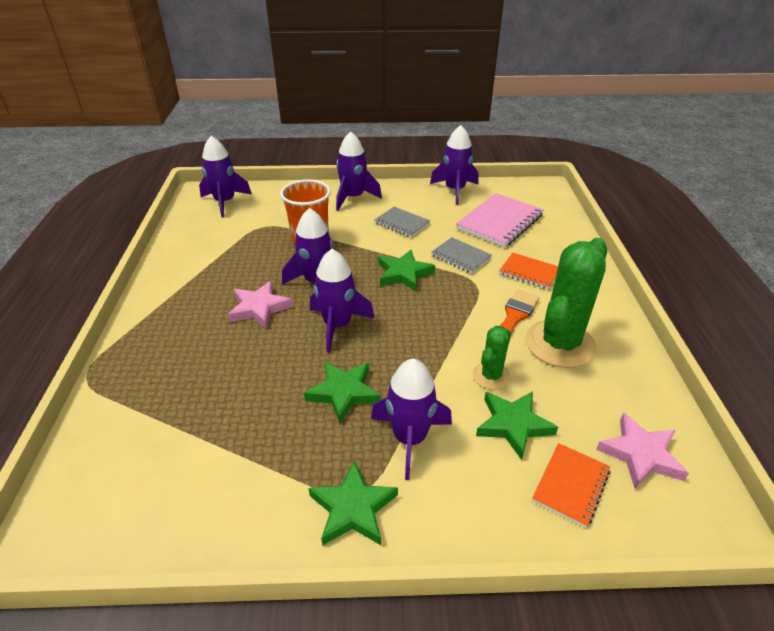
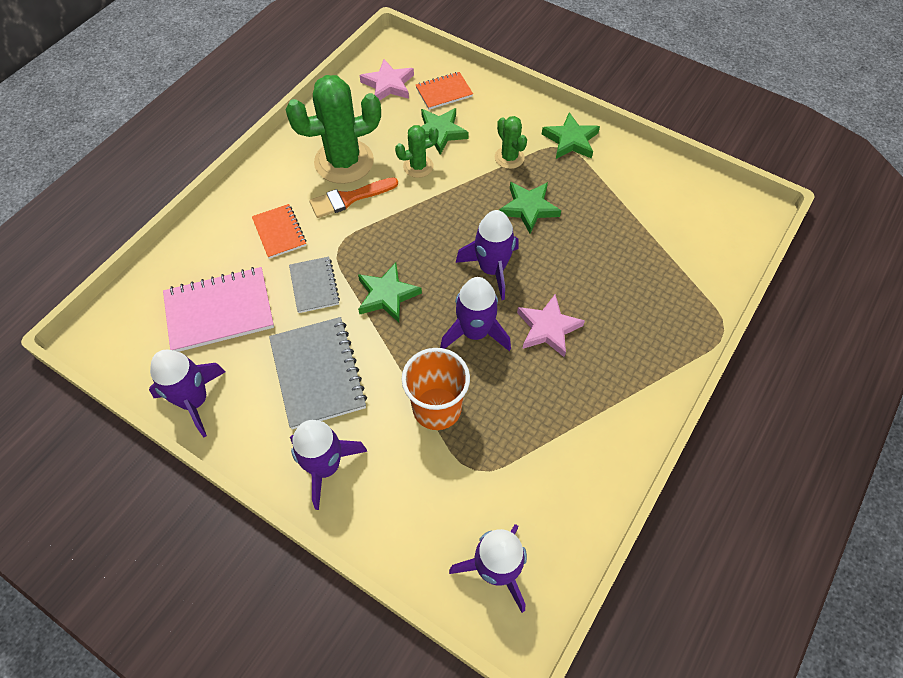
camera: 145 degrees left, 20 degrees up
purple rocket [371,358,452,480] -> green cactus [495,116,527,169]
grey notebook [375,207,430,237] -> grey notebook [269,317,367,429], size x1.70

